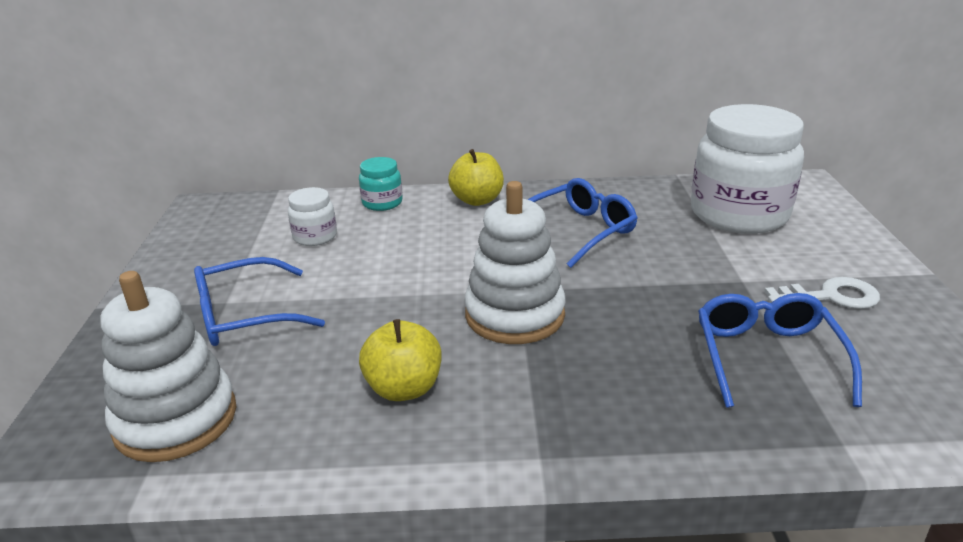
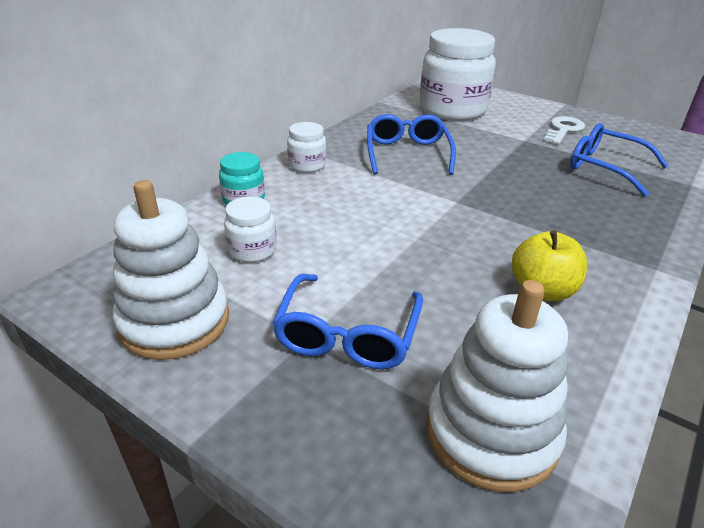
camera: 55 degrees left, 5 degrees up
yellow apple [448,149,504,206] -> white jar [287,122,327,173]
white stacking toy [464,181,565,344] -> white stacking toy moved to [113,180,229,360]

